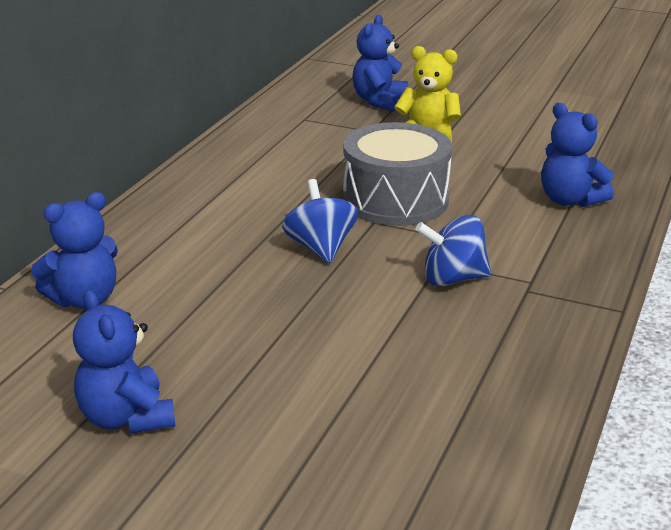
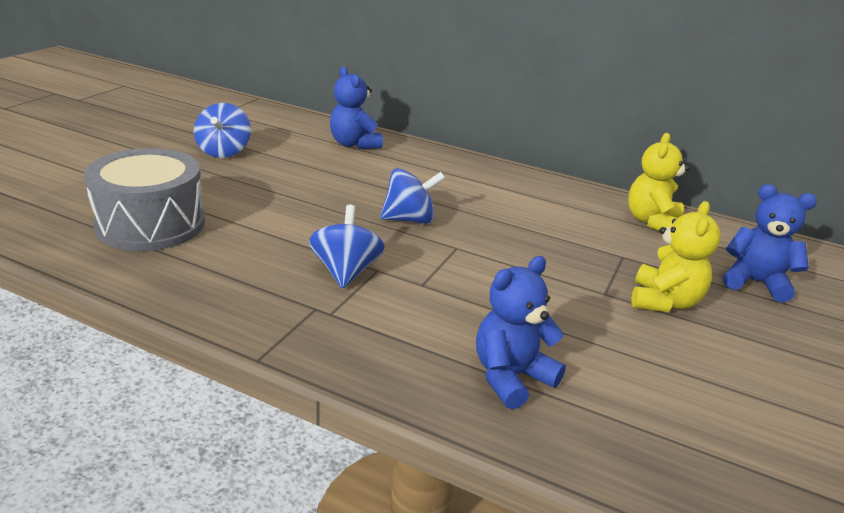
camera: 90 degrees right, 0 degrees up
blue teddy bear [73,290,175,434] -> blue spinning top [194,103,251,158]
grey drum [343,122,452,226] -> grey drum moved to [84,148,205,251]
none -> yellow teddy bear [628,133,690,231]

